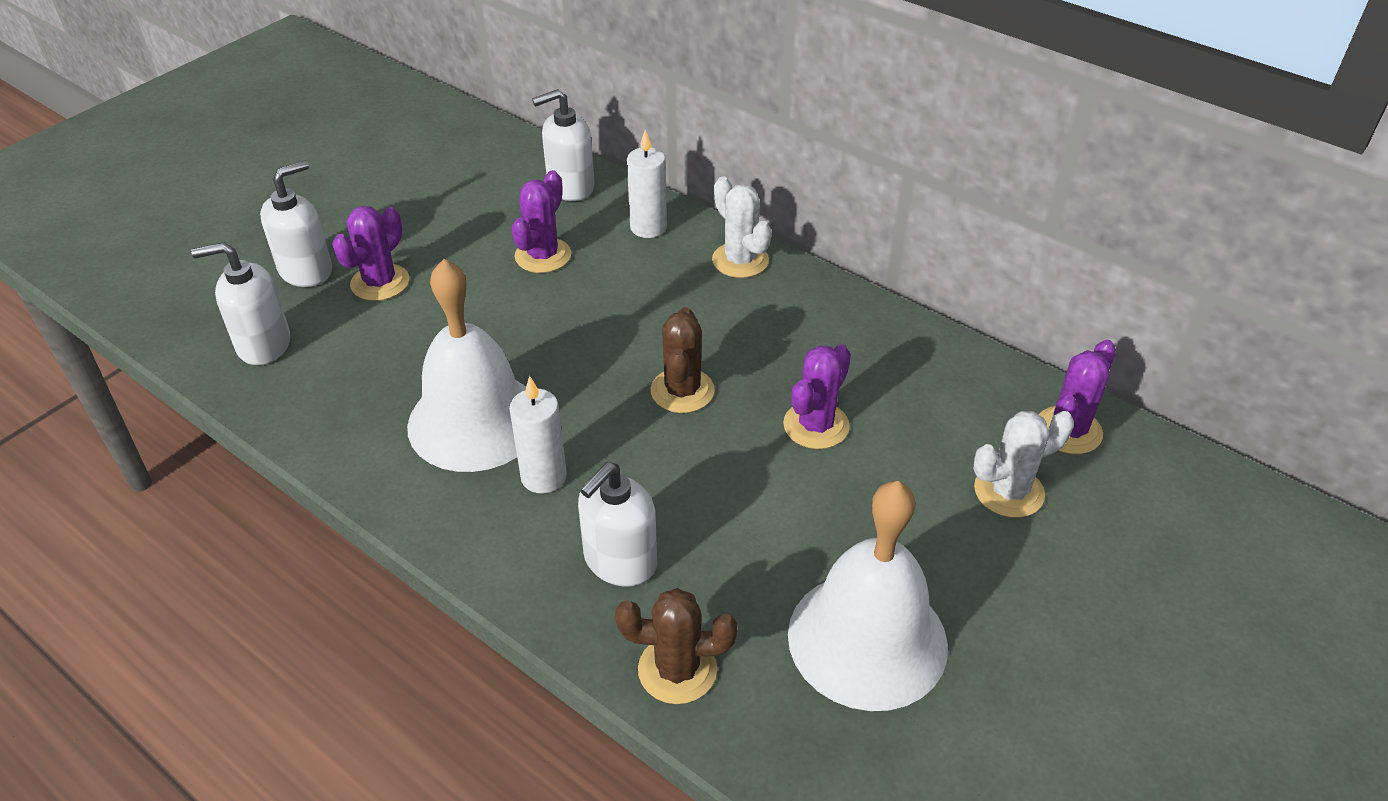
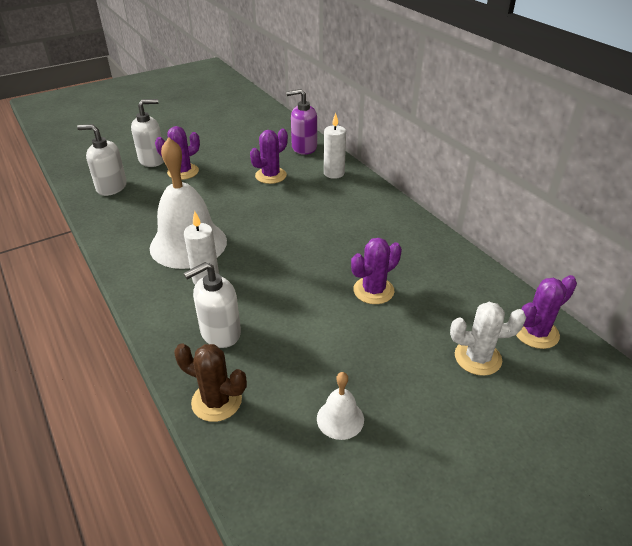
camera: 20 degrees right, 5 degrees down
white soap dispenser [532,89,595,201] -> purple soap dispenser [286,89,317,155]
brown cactus [651,307,715,413] -> none
white cactus [712,176,772,278] -> none
white bell [788,481,948,711] -> white bell [317,372,364,440], size x0.45

